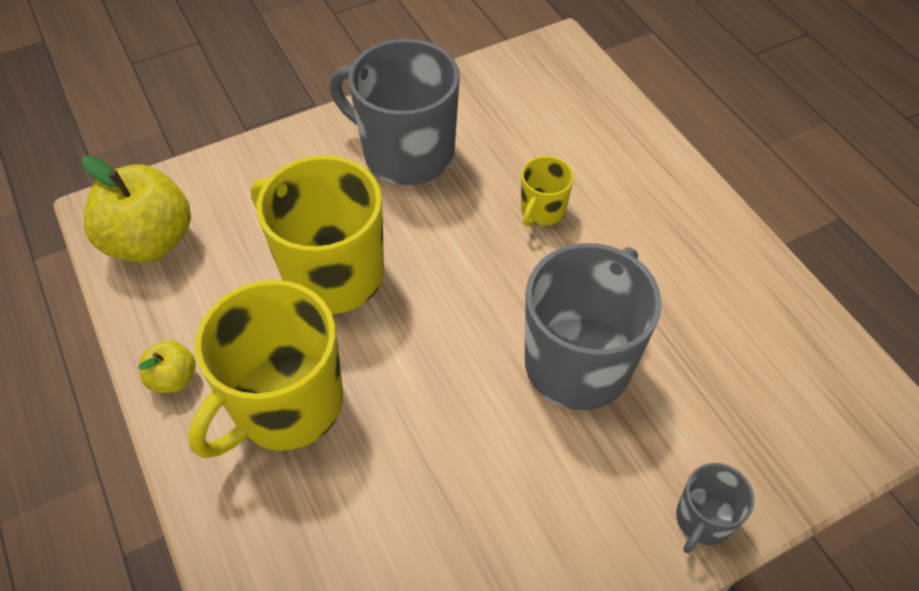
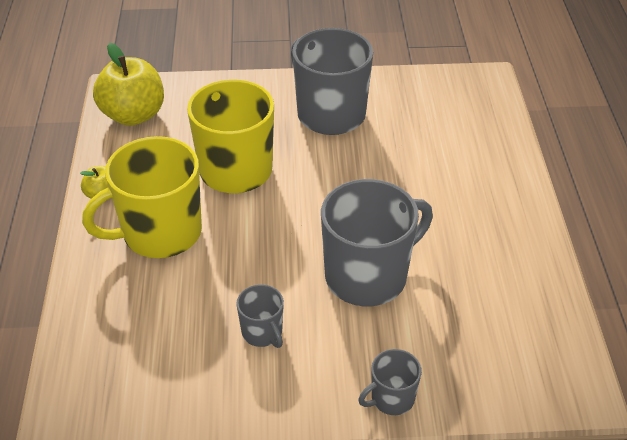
camera: 25 degrees right, 10 degrees down
yellow mug [521,156,574,227] -> none
none -> grey mug [236,284,284,348]

